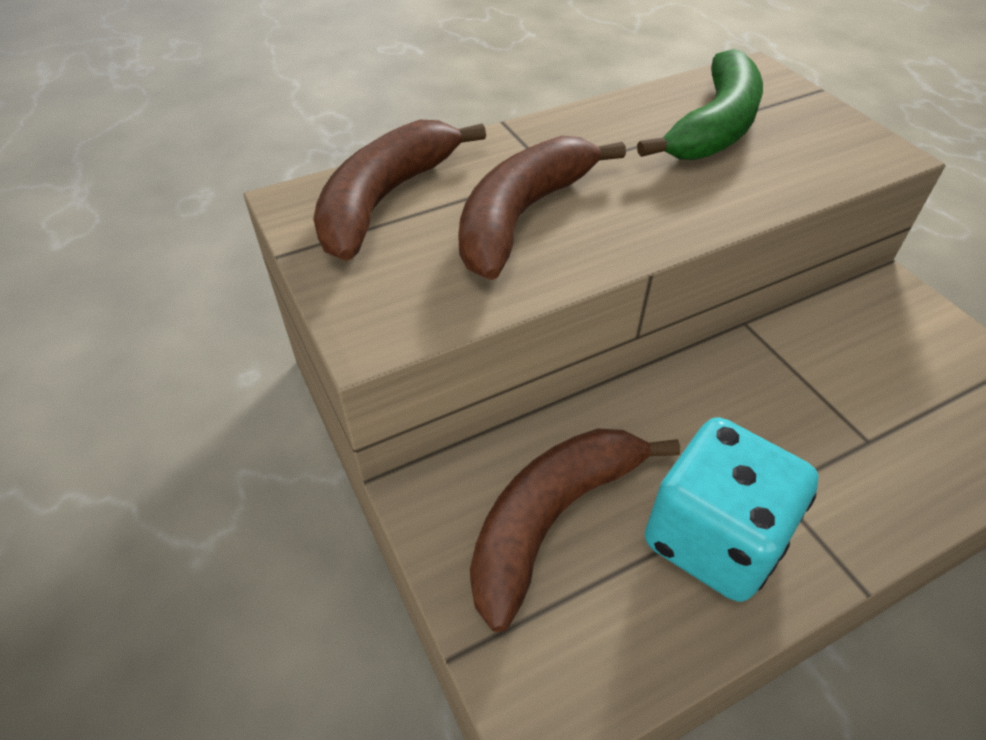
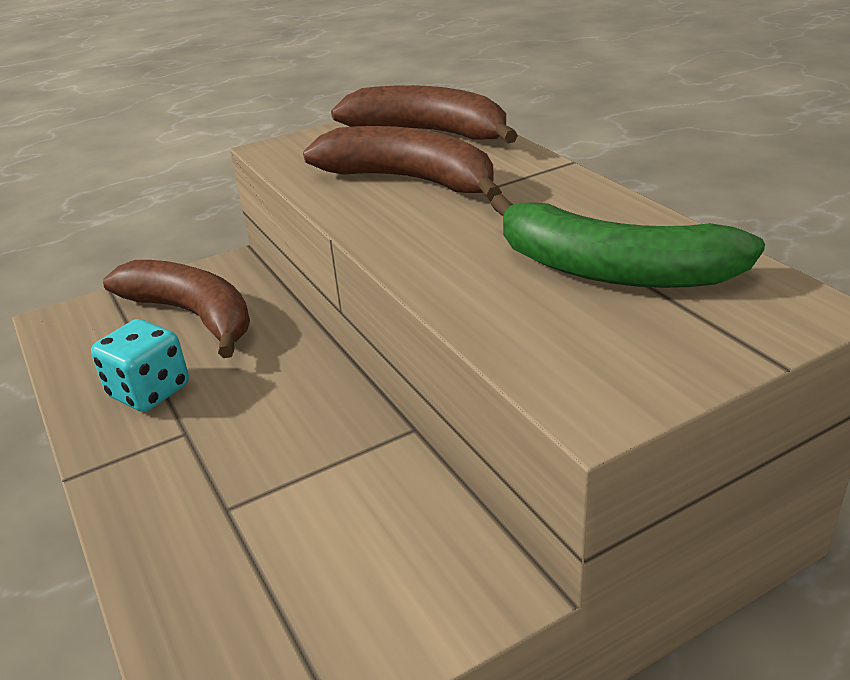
camera: 90 degrees right, 15 degrees down
turquoise dice [645,417,819,602] -> turquoise dice [91,319,189,412], size x0.65

